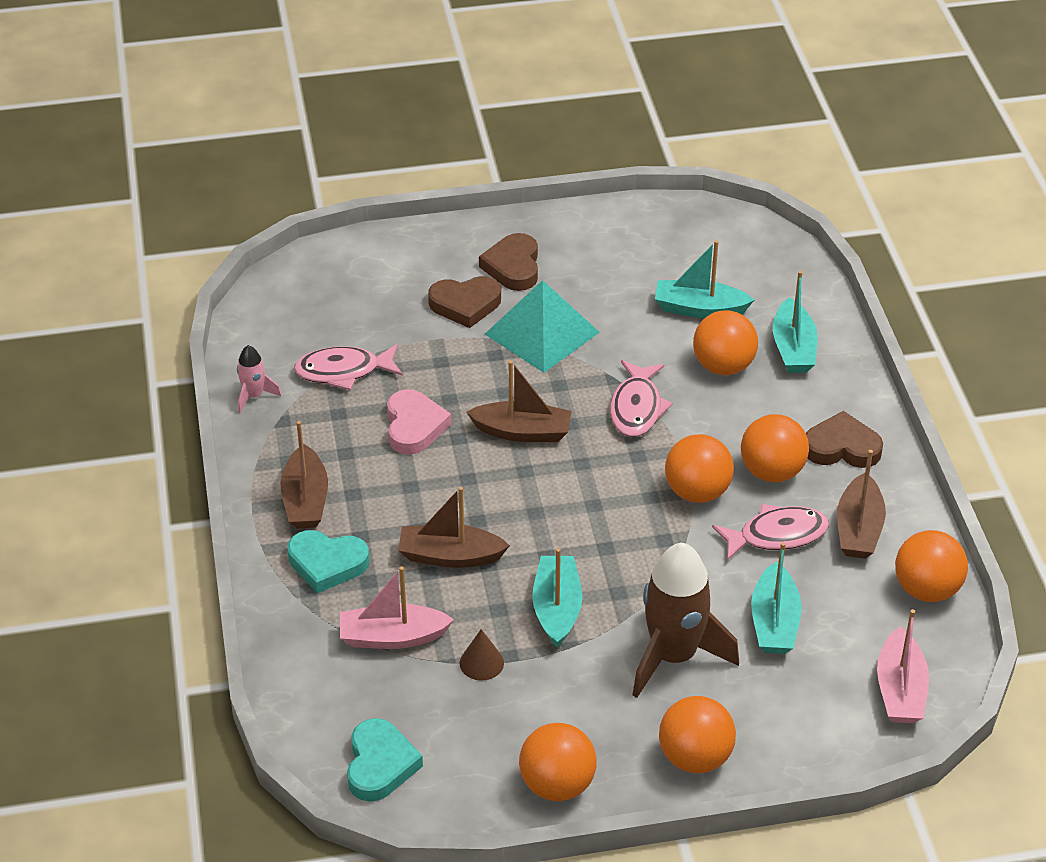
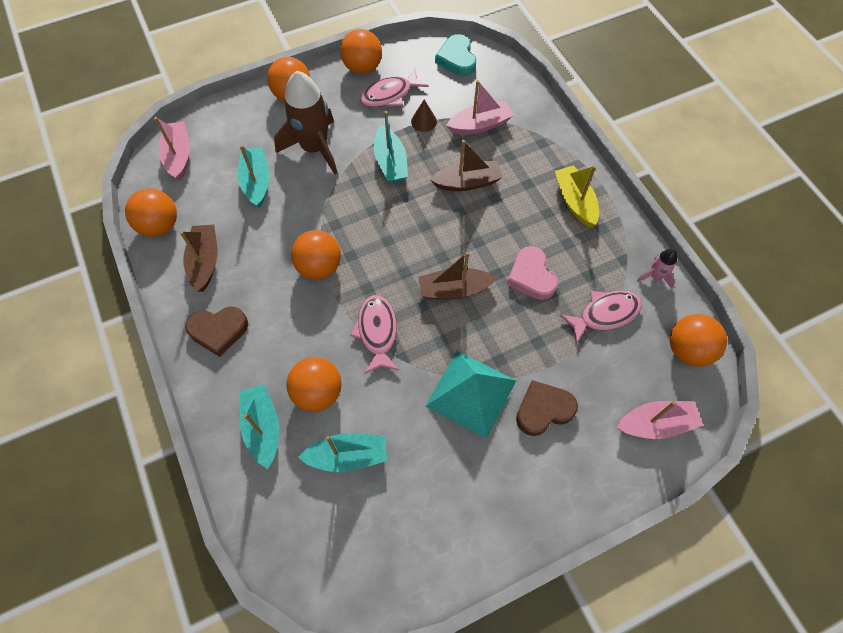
camera: 165 degrees right, 20 degrees up
brown boat [280,421,328,529] -> yellow boat [555,165,599,227]
turquoise heart [287,530,369,593] -> none
brown heart [479,233,538,291] -> none
pink fish [712,504,829,561] -> pink fish moved to [360,68,429,107]
orange ball [741,414,809,482] -> orange ball moved to [670,314,727,367]
none -> pink boat [616,401,703,439]

